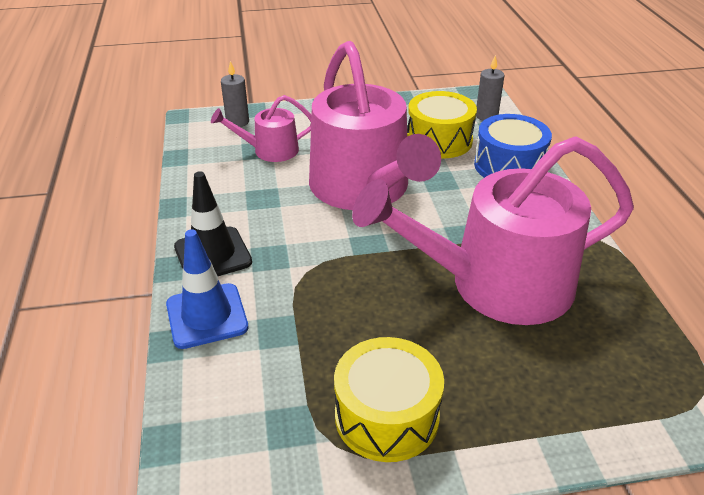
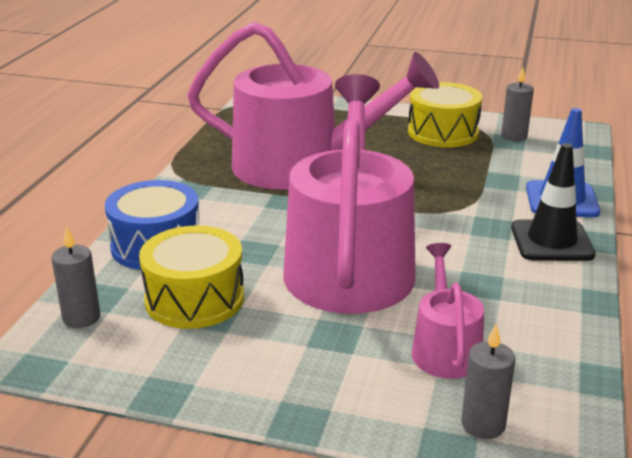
camera: 155 degrees left, 10 degrees down
pink watering can [211,95,311,162] -> pink watering can turned 105 degrees counterclockwise [412,243,484,379]
none -> grey candle [501,67,534,141]

